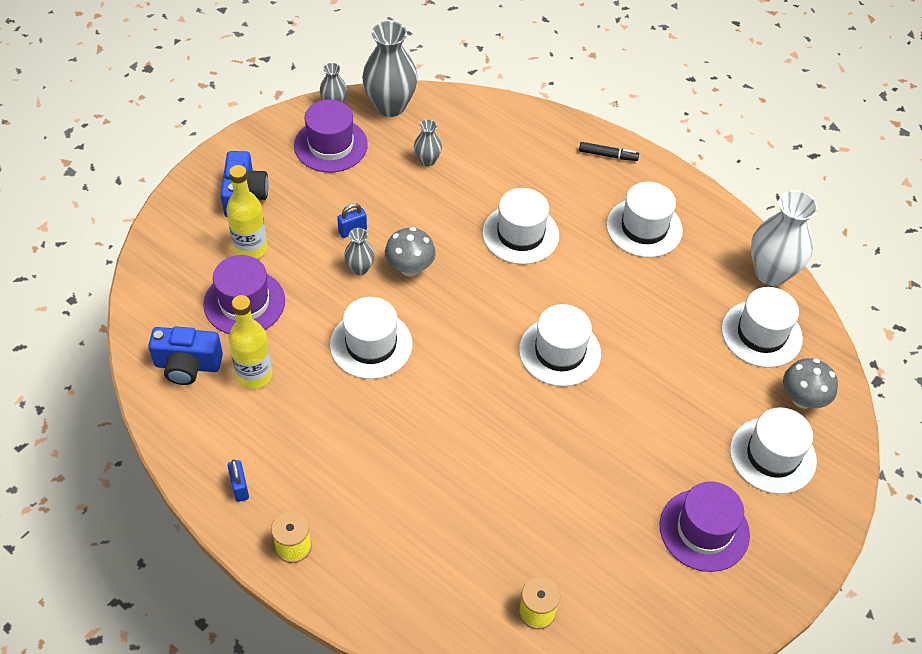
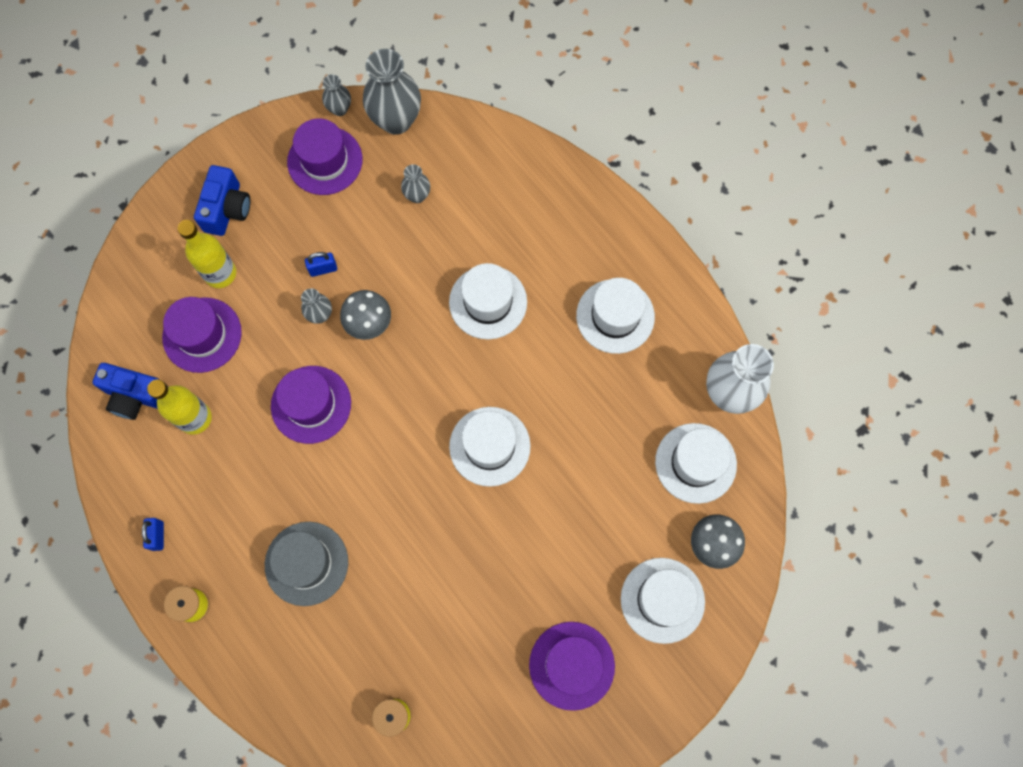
camera: 15 degrees right, 20 degrees up
white hat [330,297,412,379] -> purple hat [271,366,351,444]
black marker [579,142,639,161] -> none
none -> grey hat [265,522,348,606]

